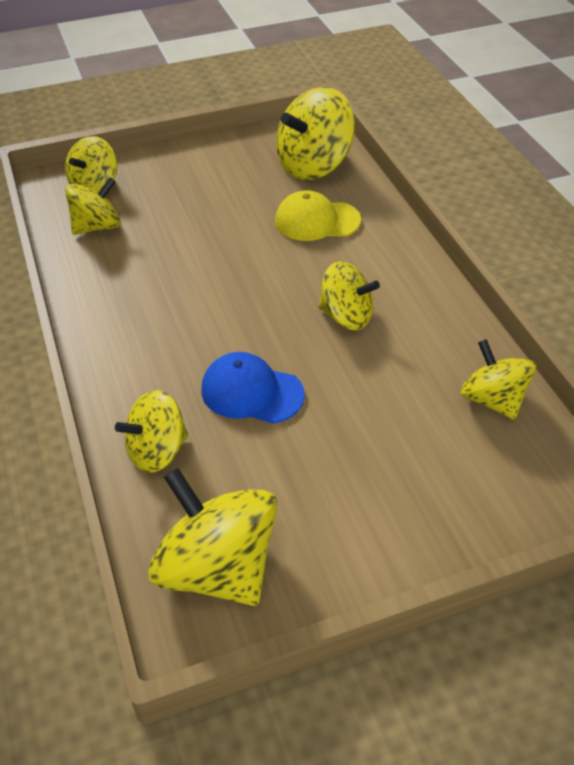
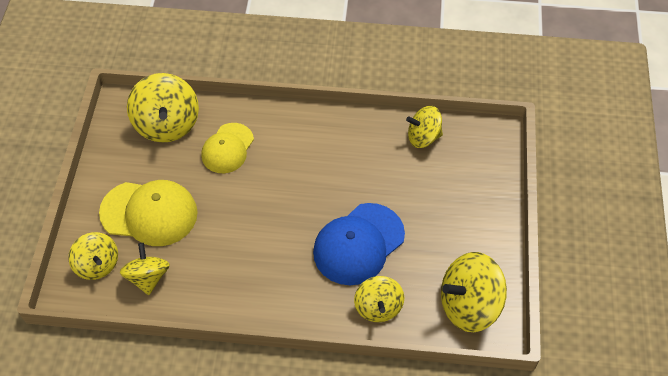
camera: 65 degrees left, 10 degrees up
blue cap [201,352,305,424] -> blue cap [313,203,405,285], size x1.52
yellow spinning top [318,261,380,330] -> none
none -> yellow cap [99,180,198,246]

